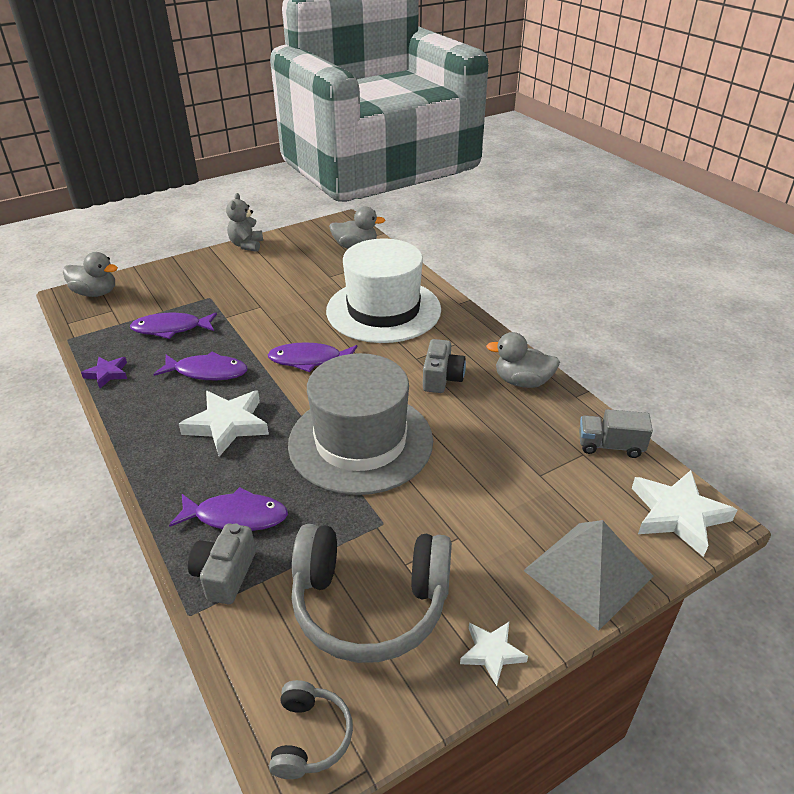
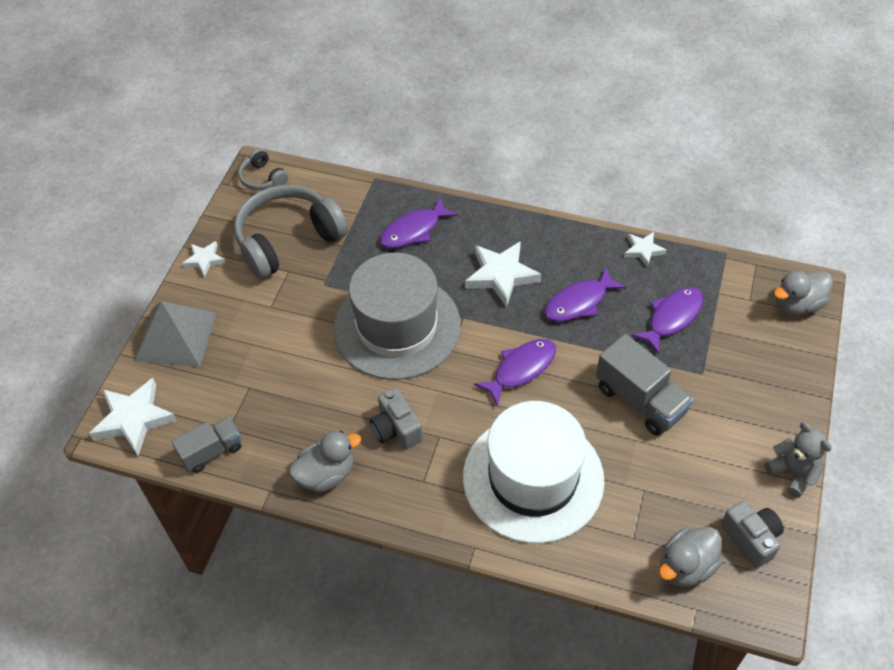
camera: 140 degrees right, 15 degrees up
purple star [81,357,127,388] -> white star [624,232,667,268]
grey camera [188,524,256,604] -> grey camera moved to [721,501,784,568]
none -> grey truck [596,334,693,436]

